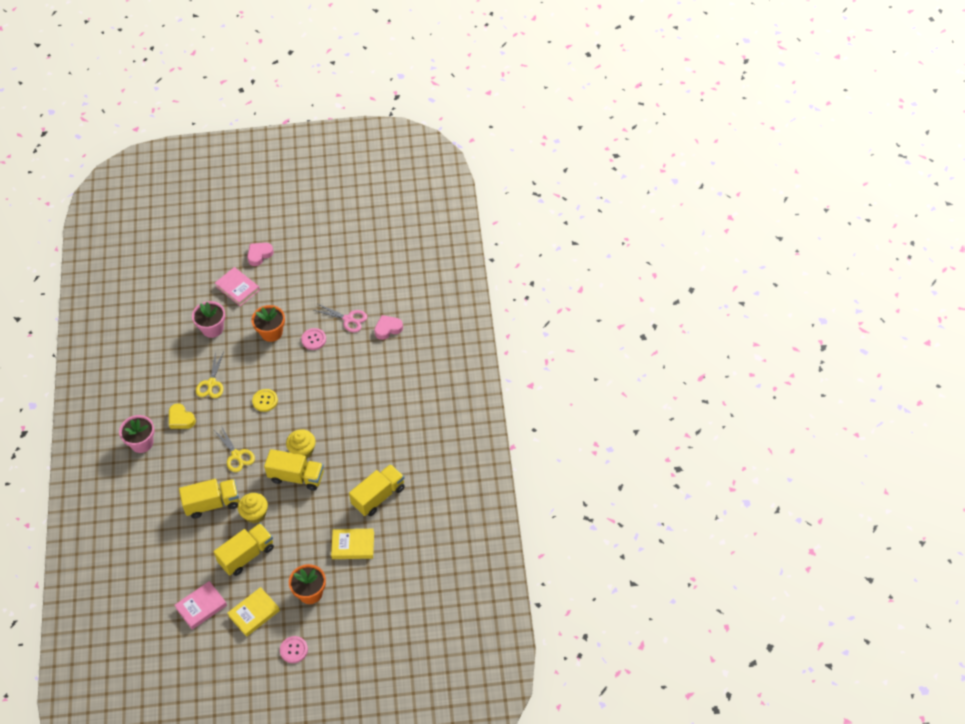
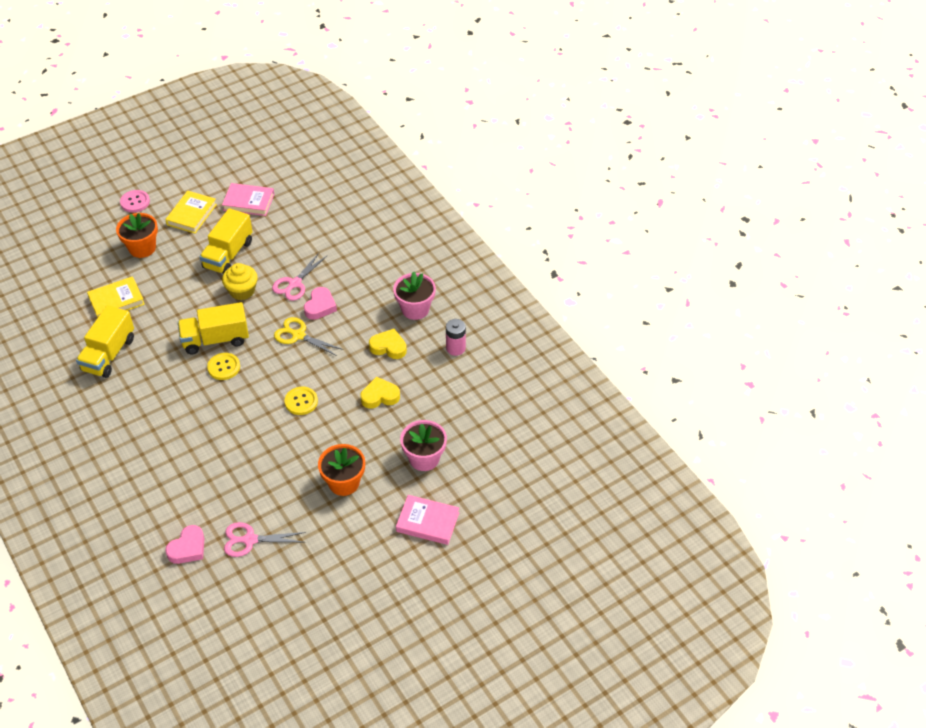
camera: 150 degrees right, 5 degrees down
pink book [175,581,227,630] -> pink book turned 75 degrees clockwise [222,183,274,216]
yellow truck [179,479,239,519] -> pink scissors [272,253,327,301]
yellow scissors [196,351,224,398] -> yellow heart [360,377,400,409]
pink heart [247,243,274,266] -> pink heart moved to [304,287,337,320]
yellow cupcake [286,429,316,459] -> yellow button [207,353,240,380]
pink button [301,328,326,350] -> none
none -> pink battery [446,319,466,356]

